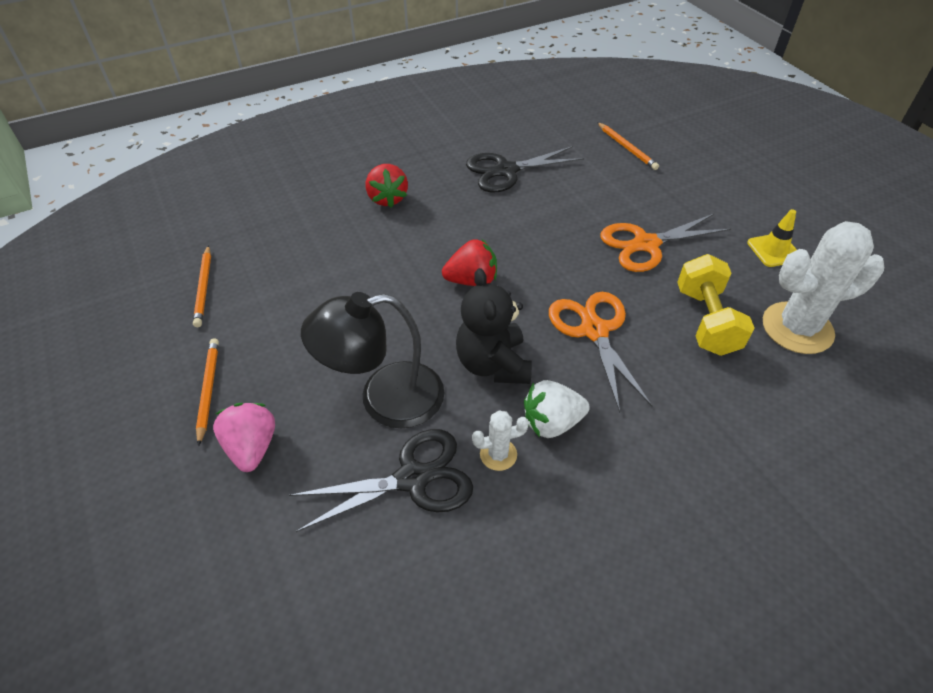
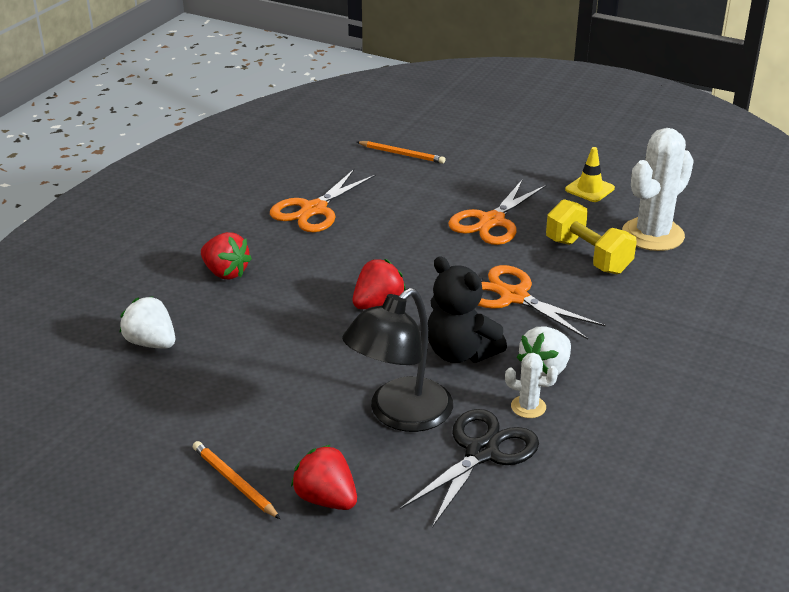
camera: 35 degrees left, 15 degrees down
orange pencil [193,245,211,327] -> none
pink strawberry [213,403,275,472] -> red strawberry [291,445,357,510]
black scissors [466,146,584,192] -> orange scissors [270,168,376,232]
white cactus [472,410,529,471] -> white cactus turned 60 degrees clockwise [505,353,558,418]
none -> white strawberry [120,297,175,349]

